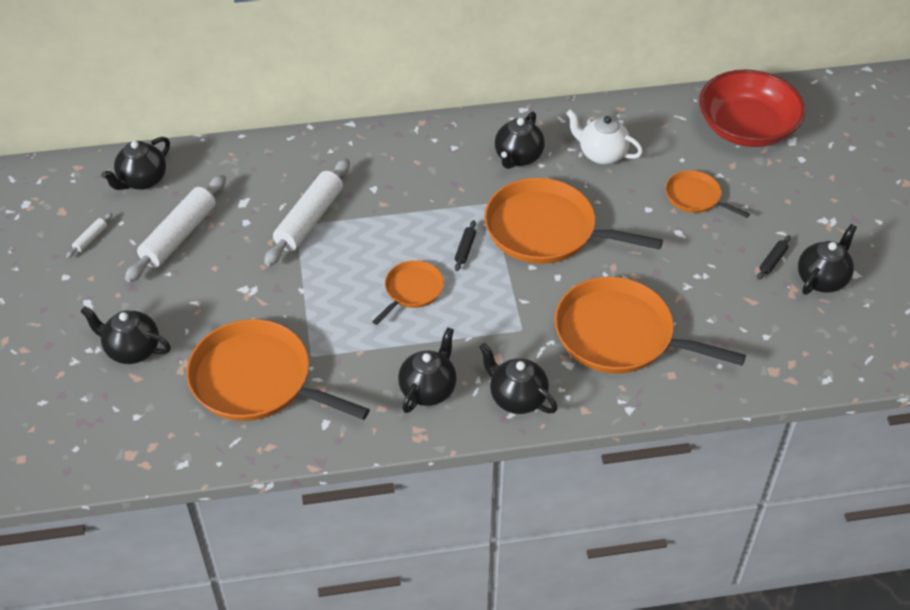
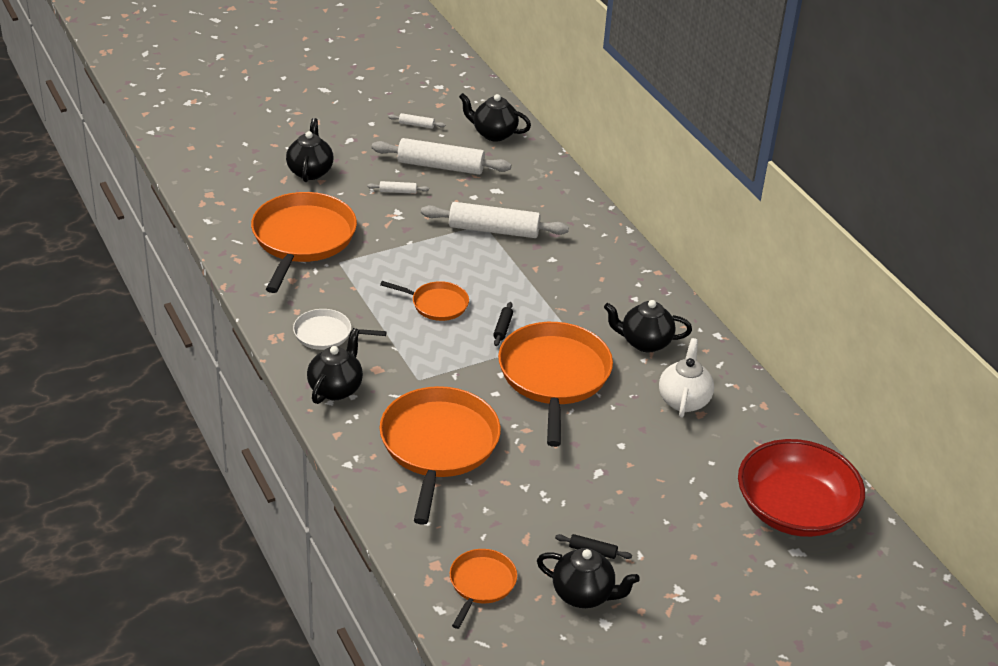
camera: 70 degrees right, 10 degrees down
black teapot [398,328,457,413] -> white pan [293,309,387,350]
black rolling pin [455,220,476,271] -> black rolling pin turned 75 degrees counterclockwise [493,302,513,346]
orange pan [665,170,750,218] -> orange pan moved to [450,549,517,629]
none -> white rolling pin [367,181,429,194]

